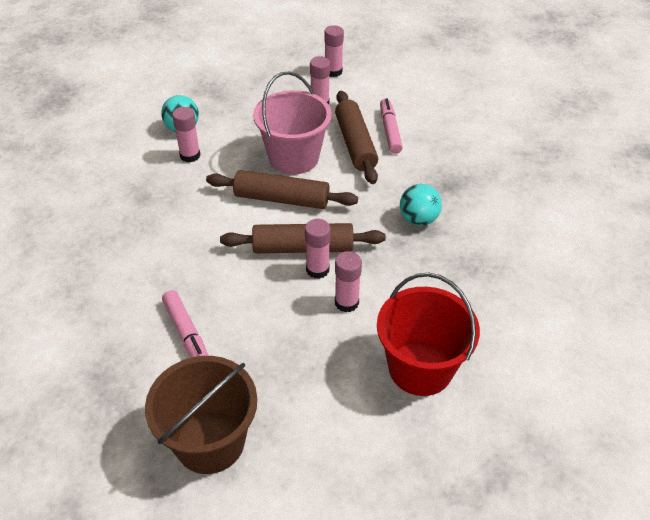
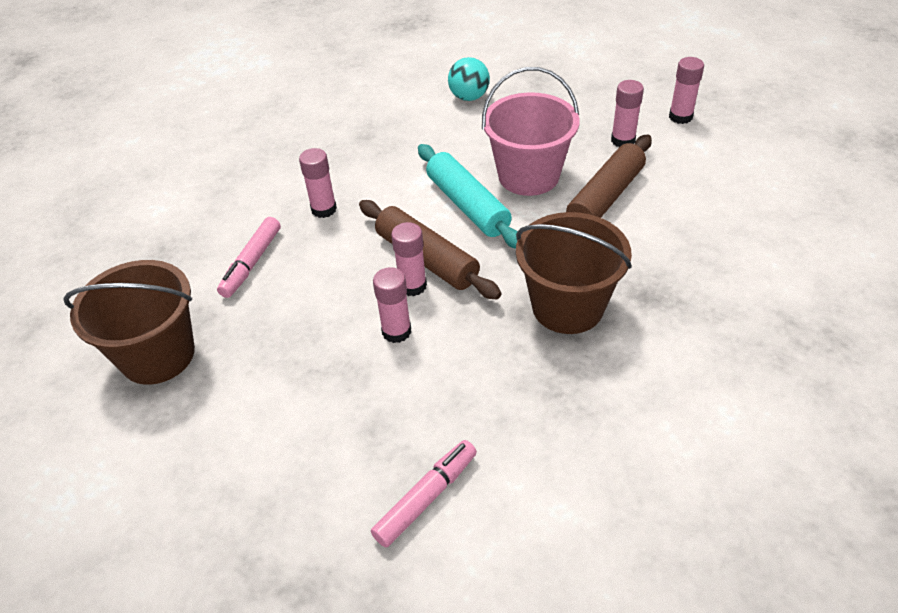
camera: 50 degrees right, 0 degrees up
pink glue stick [172,107,200,163] -> pink glue stick moved to [299,148,337,218]
brown rolling pin [206,170,358,209] -> turquoise rolling pin [418,144,518,249]
red bucket [377,273,480,396] -> none
pink marker [380,98,403,154] -> pink marker moved to [371,440,477,547]
turquoise ball [400,184,442,226] -> brown bucket [516,212,632,334]

